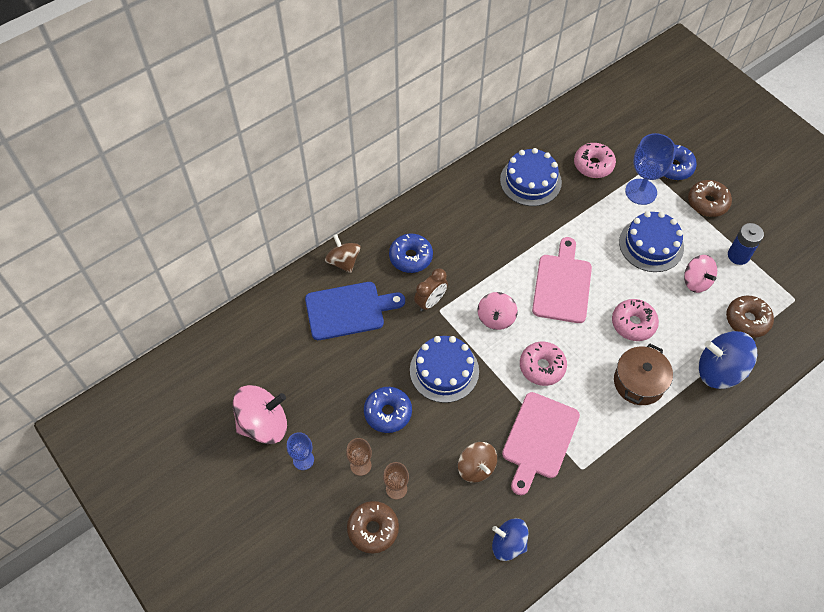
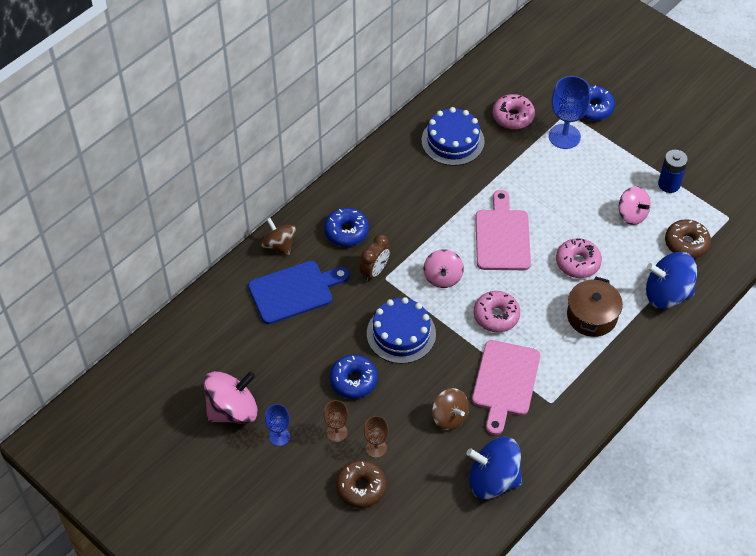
camera: 10 degrees left, 5 degrees down
blue spinning top [492,518,529,561] -> blue spinning top [466,437,522,499], size x1.55
blue cake [619,211,684,272] -> none
brown donut [688,180,732,217] -> none

